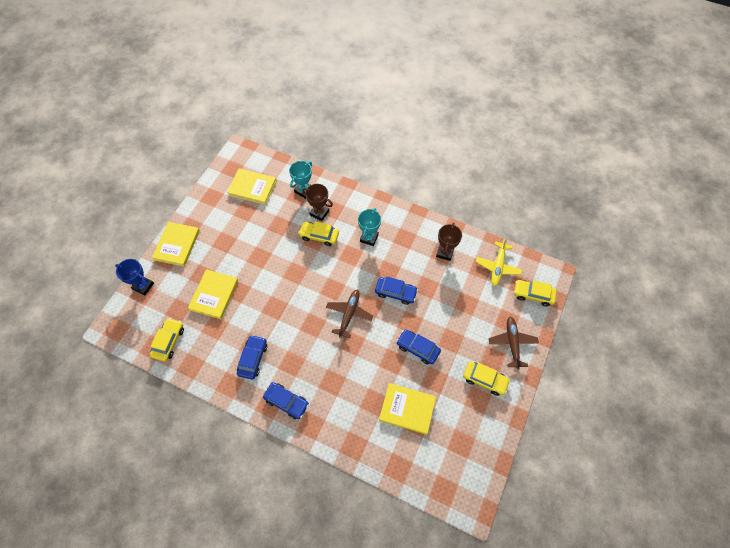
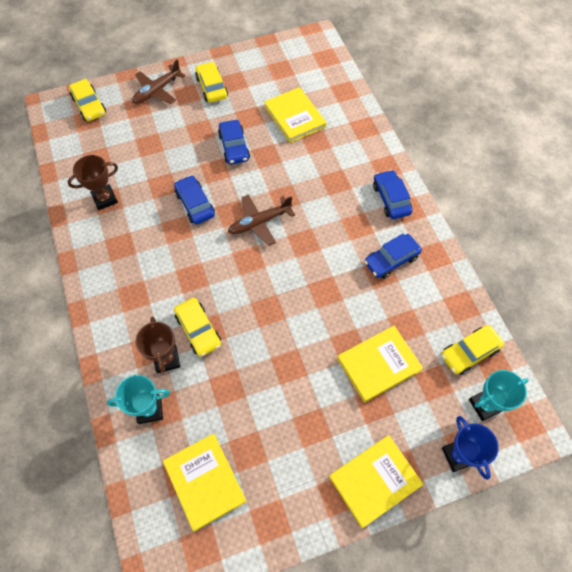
camera: 135 degrees left, 0 degrees up
turquoise trophy [358,208,381,246] -> turquoise trophy moved to [469,370,529,421]
yellow plane [476,238,522,286] -> none

